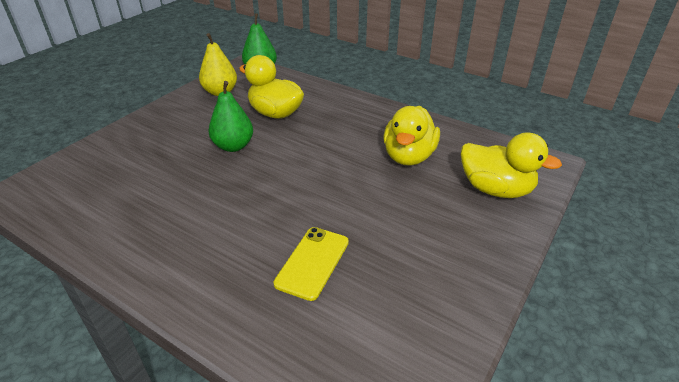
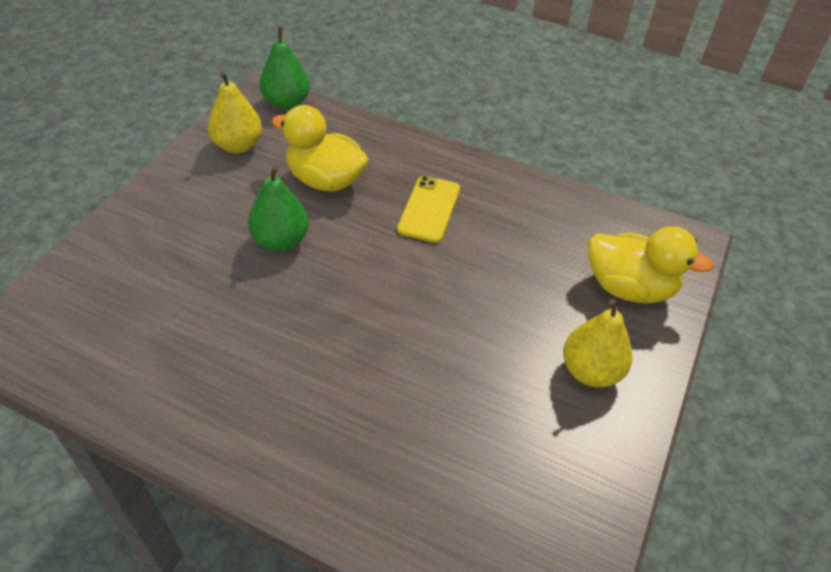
camera: 10 degrees left, 10 degrees up
yellow phone [274,227,349,301] -> yellow phone moved to [397,176,460,243]
yellow duck [384,106,440,166] -> none
none -> yellow pear [563,299,633,387]

